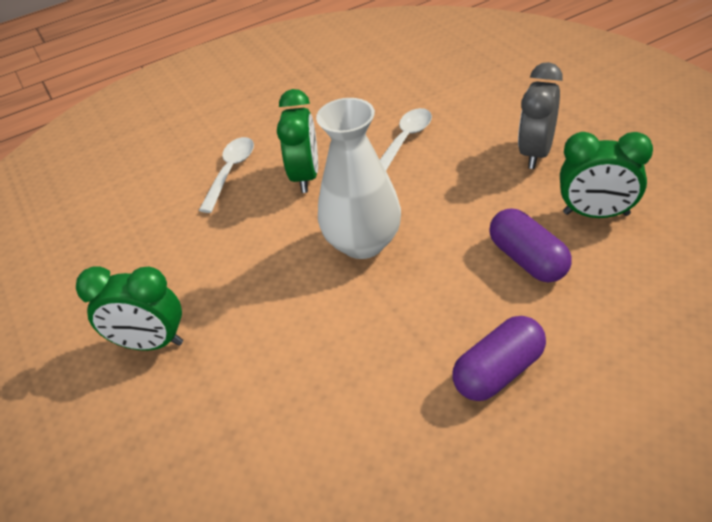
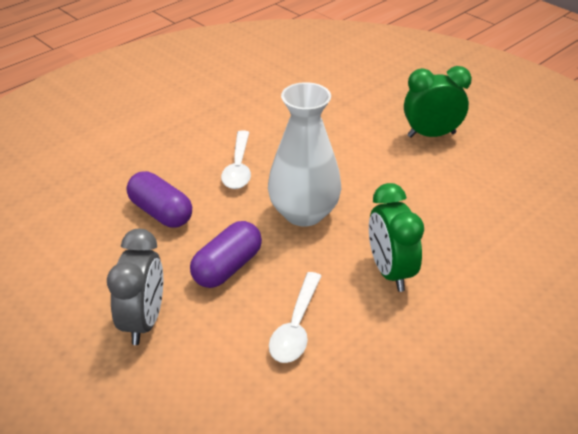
camera: 160 degrees right, 5 degrees down
white spoon [199,137,254,213] -> white spoon moved to [221,130,251,189]
purple capsule [452,316,546,401] -> purple capsule moved to [190,221,262,288]
green clock [560,132,653,218] -> none

